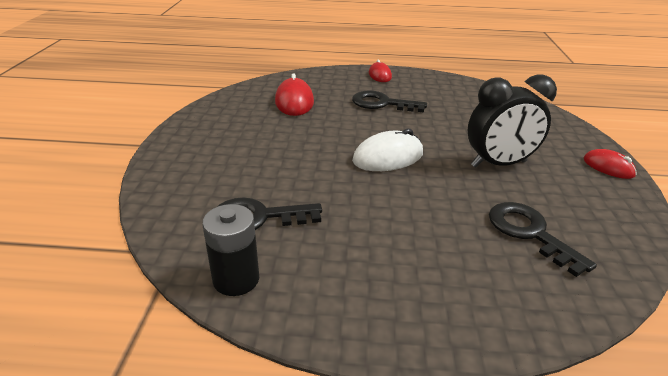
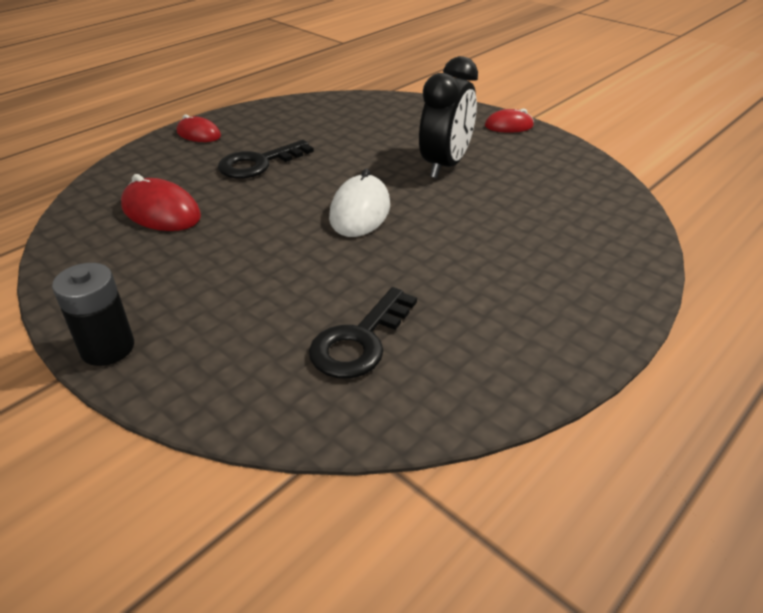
camera: 50 degrees left, 5 degrees up
black battery [202,204,259,296] -> black battery moved to [52,263,134,366]
black key [489,202,597,277] -> none

